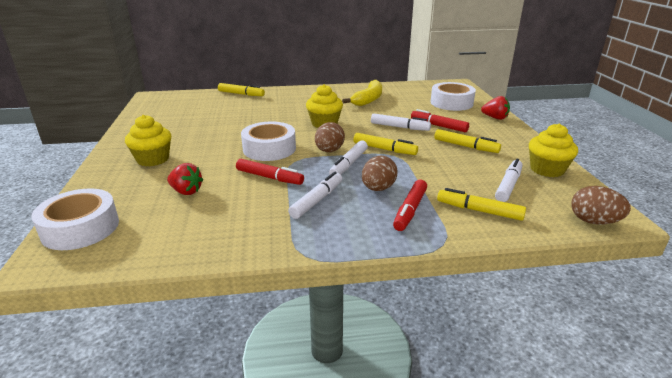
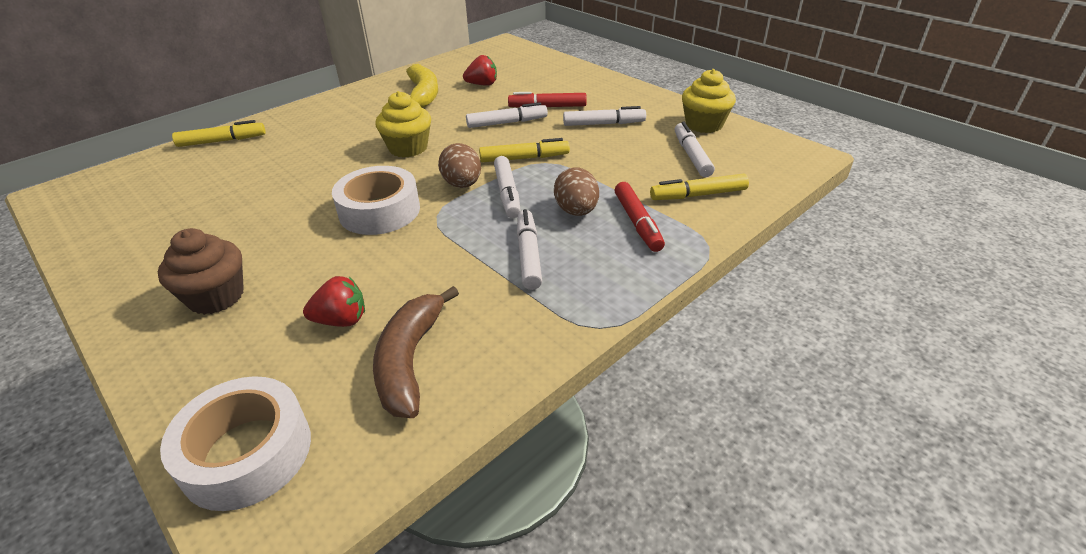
camera: 35 degrees left, 10 degrees up
yellow cupcake [125,115,171,166] -> brown cupcake [158,228,244,315]
red marker [236,159,304,185] -> none
white tape [431,82,476,111] -> none
yellow marker [434,129,501,153] -> white marker [563,106,646,126]
red strawberry [481,96,510,120] -> red strawberry moved to [463,55,497,86]
brown egg [571,186,631,225] -> none
none -> brown banana [373,286,459,418]

